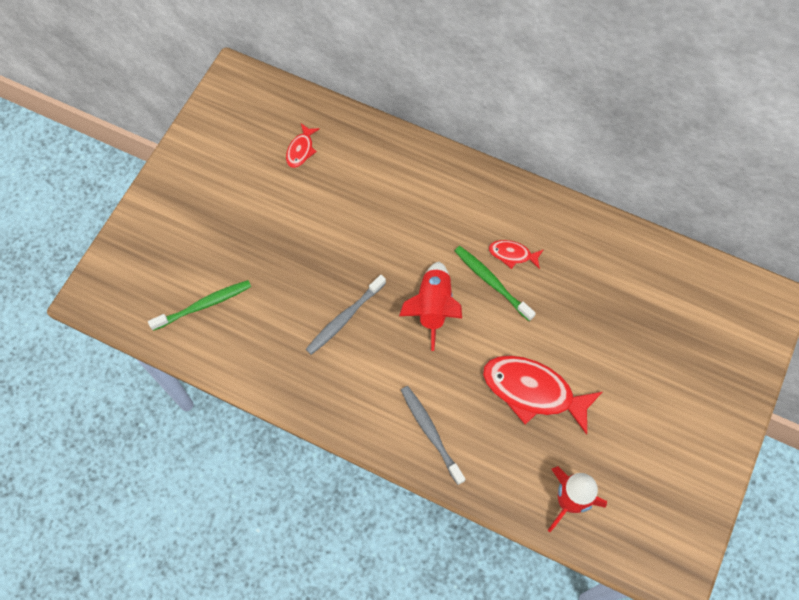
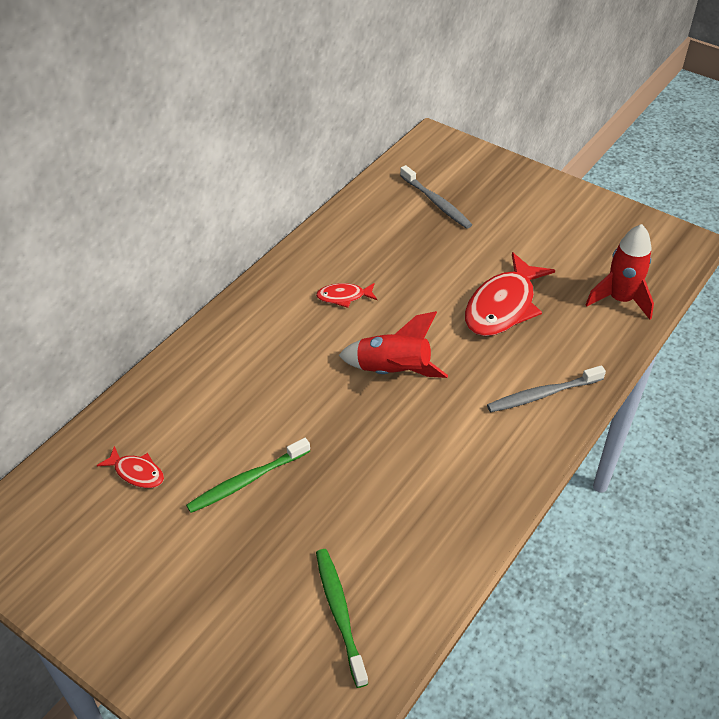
camera: 80 degrees left, 20 degrees down
grey toothbrush [306,275,386,355] -> grey toothbrush moved to [400,165,472,229]
green toothbrush [455,246,536,321] -> green toothbrush moved to [186,438,310,513]
red fish [489,240,543,269] -> red fish turned 60 degrees clockwise [316,283,377,308]

